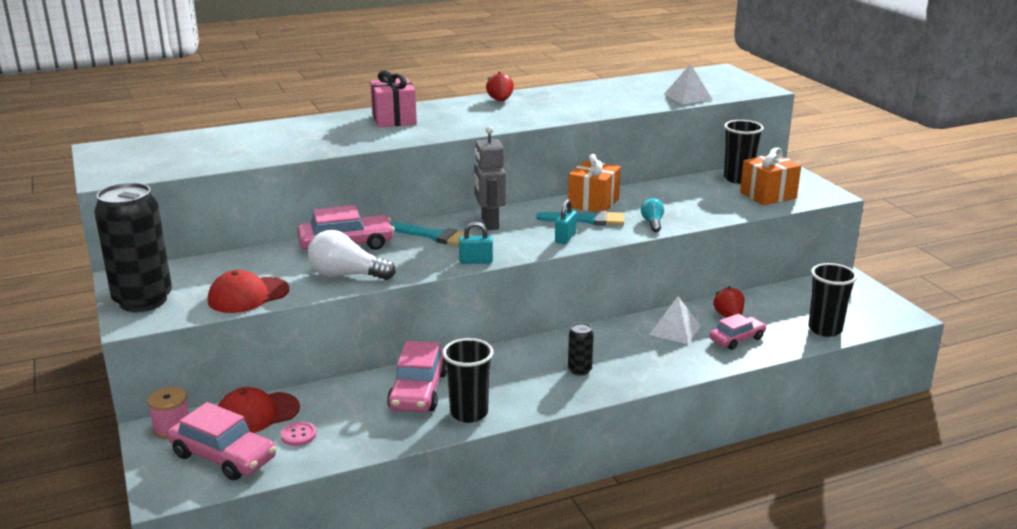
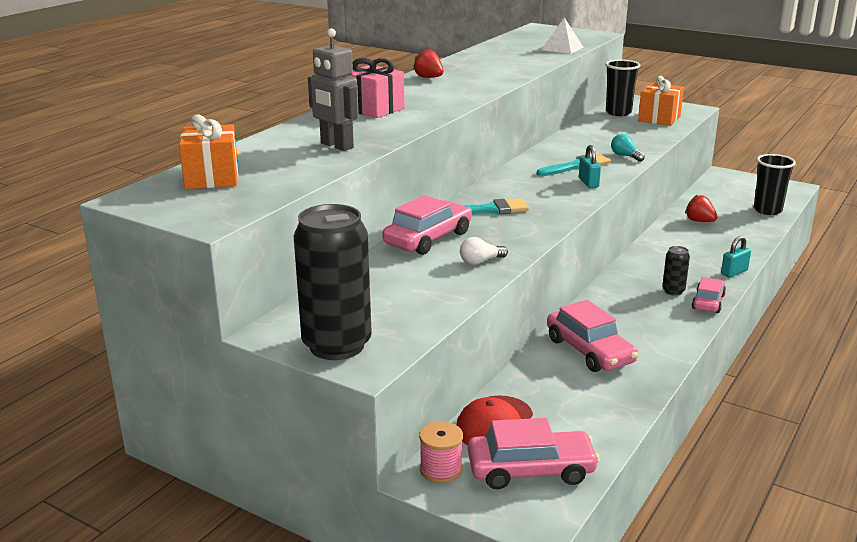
camera: 35 degrees left, 0 degrees up
red cap [208,270,289,313] -> none
pink button [281,422,317,446] -> none
white light bulb [307,230,396,280] -> white light bulb [460,237,508,265], size x0.55
black cup [442,338,494,423] -> none
turquoise padlock [459,222,493,264] -> turquoise padlock moved to [721,236,751,278]
grey robot [474,126,506,230] -> grey robot moved to [308,28,359,151]
orange gift [568,154,621,212] -> orange gift moved to [179,114,238,189]
white pyramid [649,296,701,344] -> none
pink car [710,314,766,350] -> pink car moved to [692,277,726,313]

